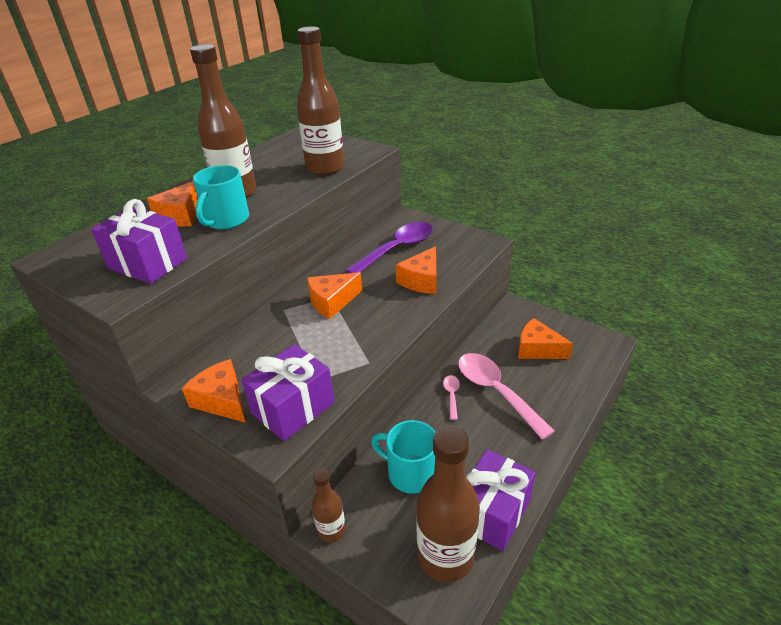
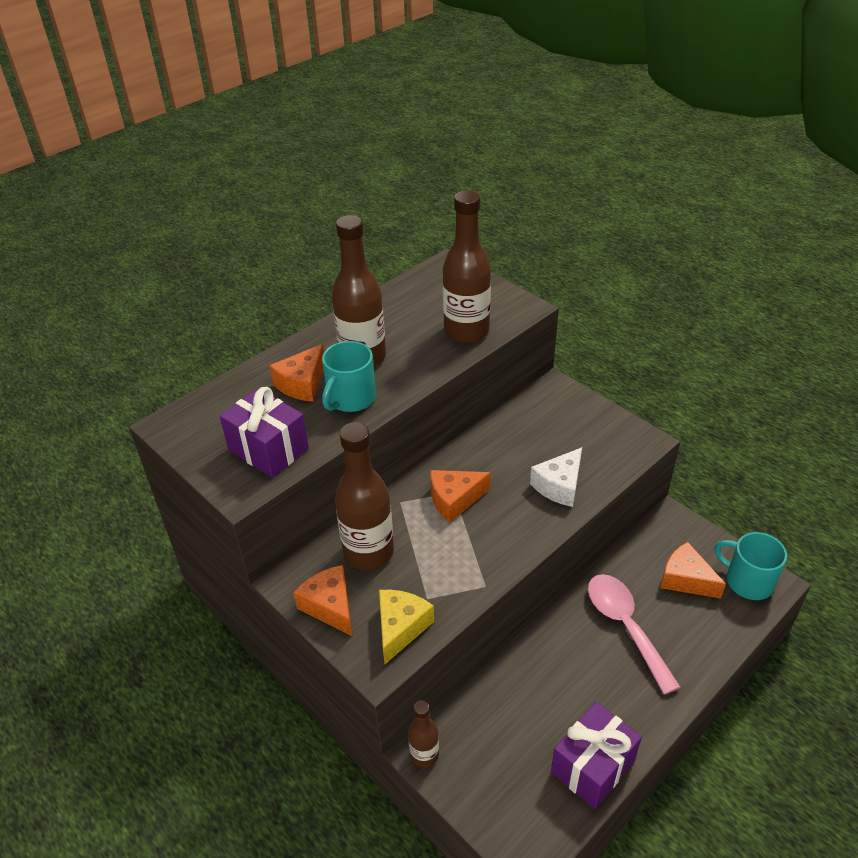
camera: 10 degrees right, 5 degrees up
purple gift [241,344,334,441] -> yellow cheese [379,590,434,664]
purple spoon [345,222,433,273] -> none
turquoise mug [371,420,436,494] -> turquoise mug moved to [715,532,787,600]
orange cheese [396,246,436,294] -> white cheese [530,447,582,507]
brown bottle [416,425,480,582] -> brown bottle moved to [335,422,394,570]
pink spoon [443,375,460,420] -> none

